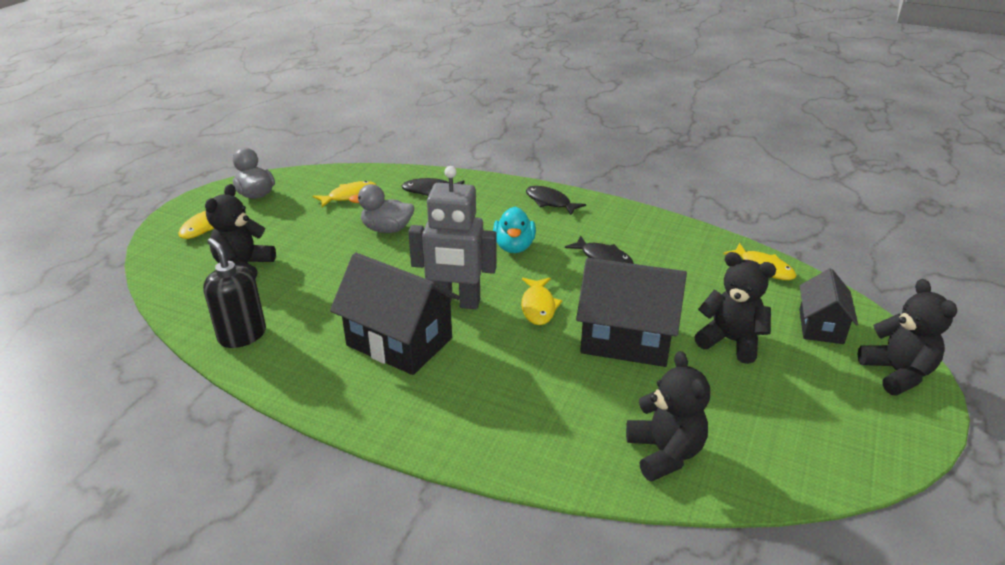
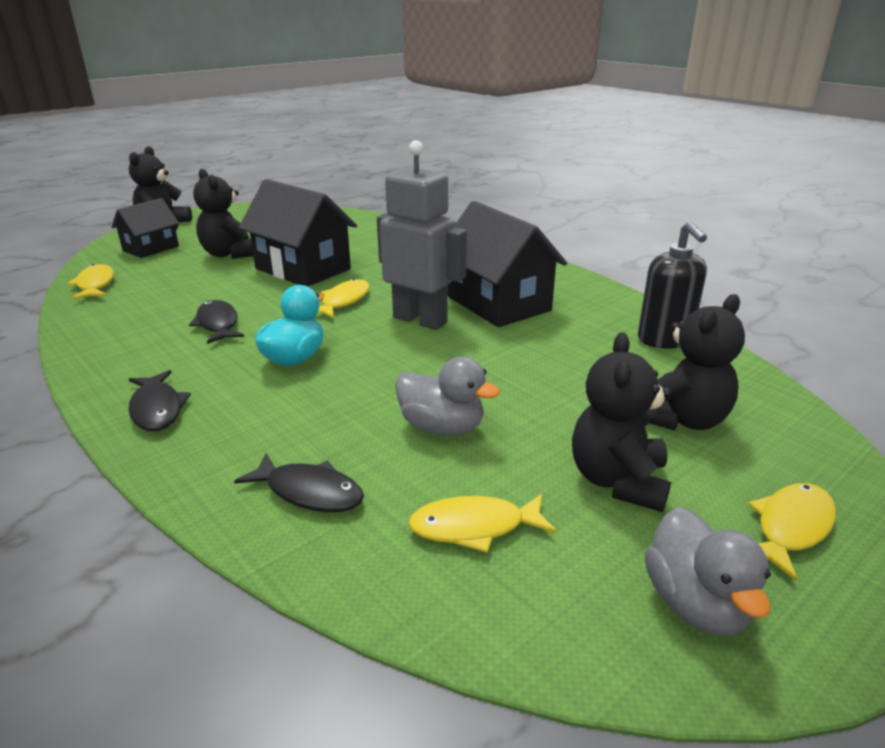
camera: 155 degrees left, 5 degrees down
black teddy bear [626,351,710,481] -> black teddy bear moved to [572,332,672,512]

